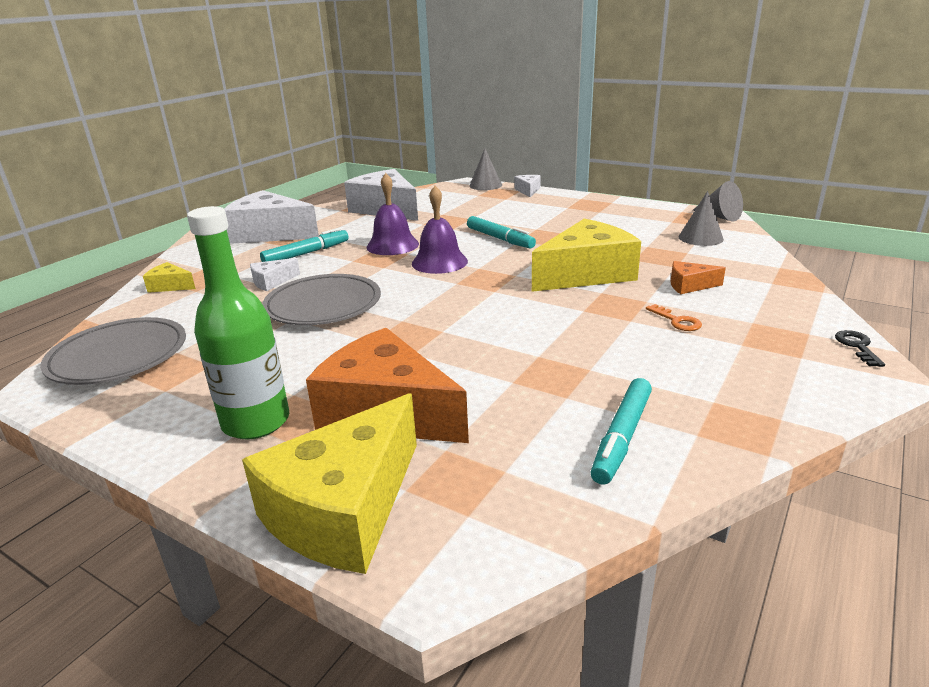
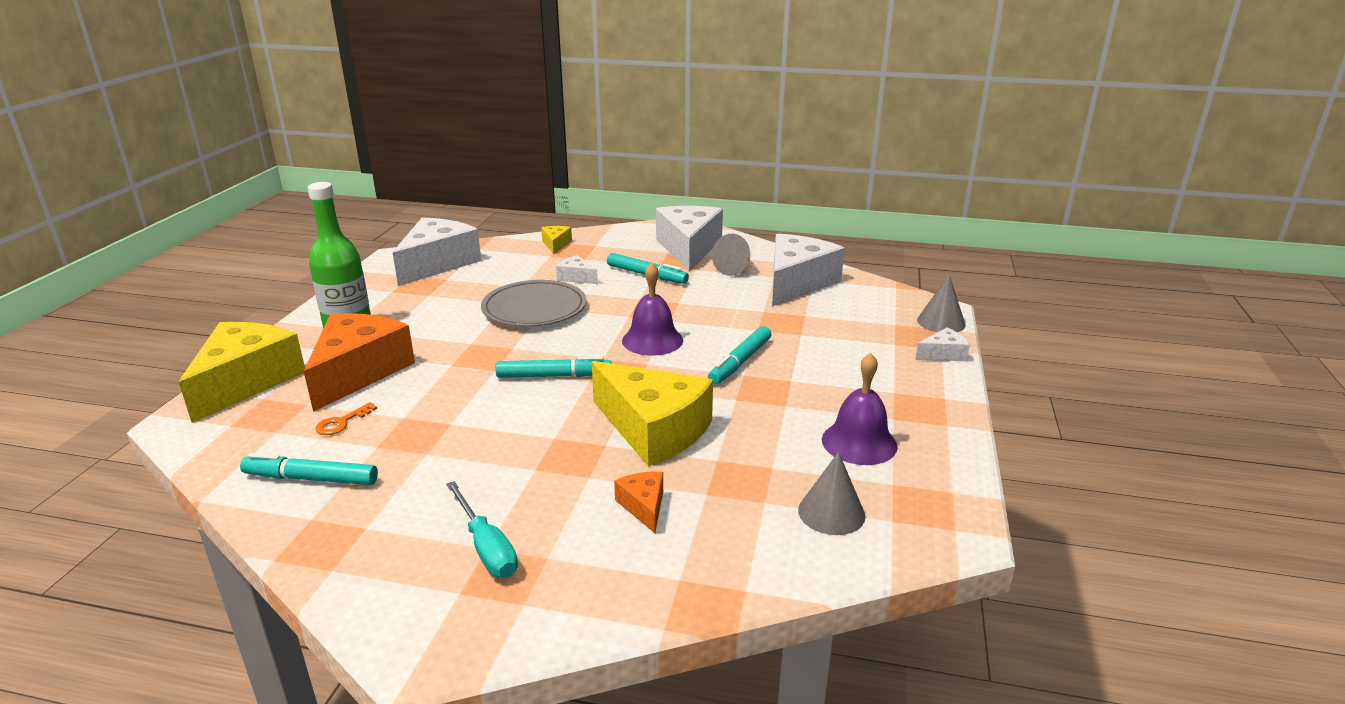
camera: 70 degrees right, 0 degrees up
grey plate [40,317,186,385] -> white cheese [393,218,481,286]
yellow cheese [242,393,417,574] -> yellow cheese turned 90 degrees clockwise [179,322,305,423]
purple bell [367,173,419,255] -> purple bell moved to [822,353,898,465]
orange key [646,304,702,331] -> orange key moved to [315,402,377,435]
grey cone [693,181,743,221] -> grey cone moved to [712,234,750,276]
black key [835,330,885,367] -> none
none -> turquoise screwdriver [446,481,518,578]
none -> turquoise marker [495,356,612,378]

